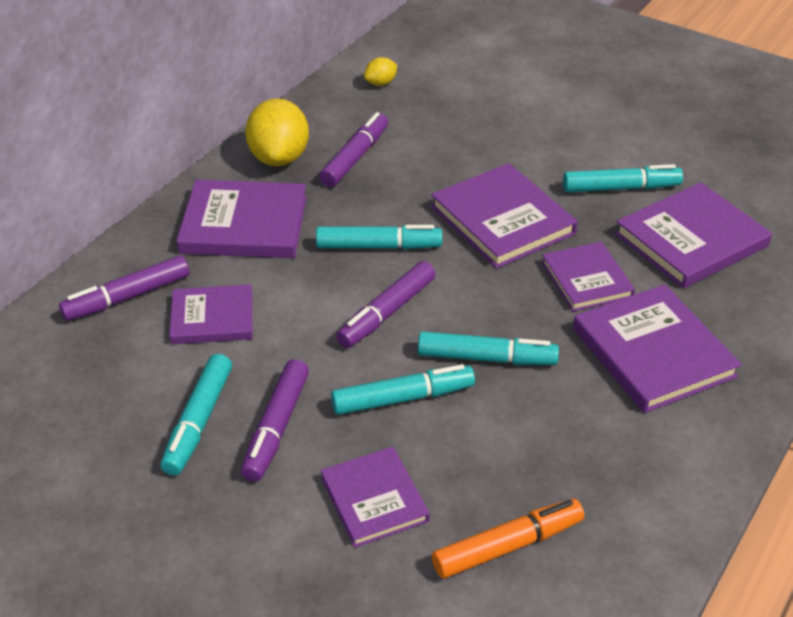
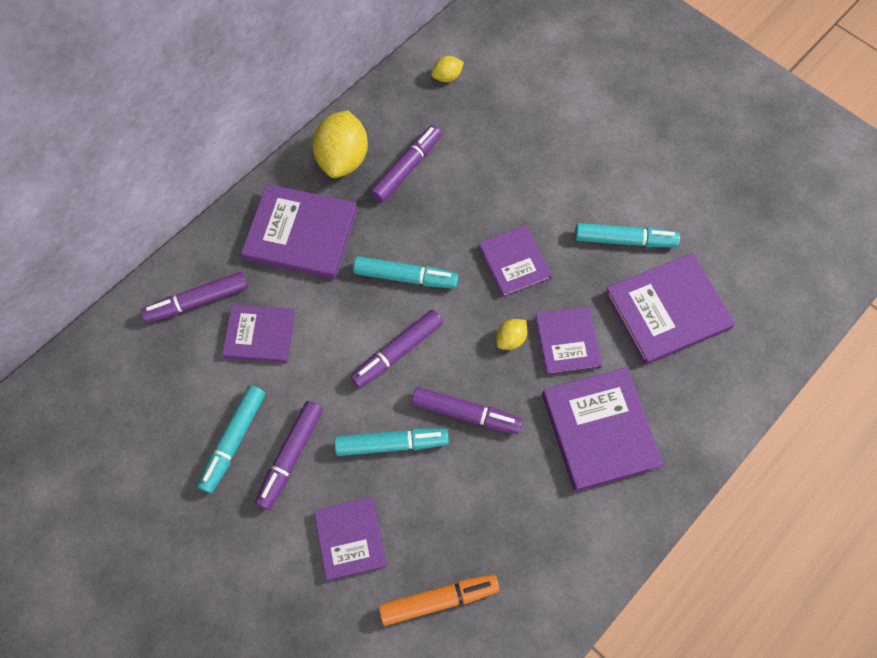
camera: 10 degrees right, 25 degrees up
turquoise marker [418,331,559,365] -> purple marker [411,387,522,434]
purple book [431,163,578,269] -> purple book [479,225,552,297], size x0.64
none -> yellow lemon [496,319,527,350]

